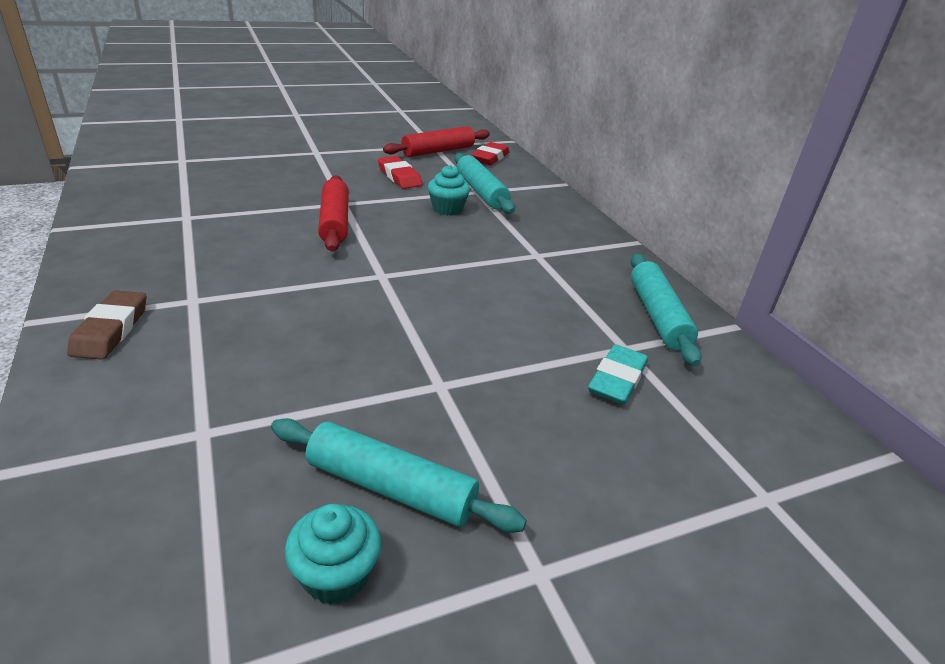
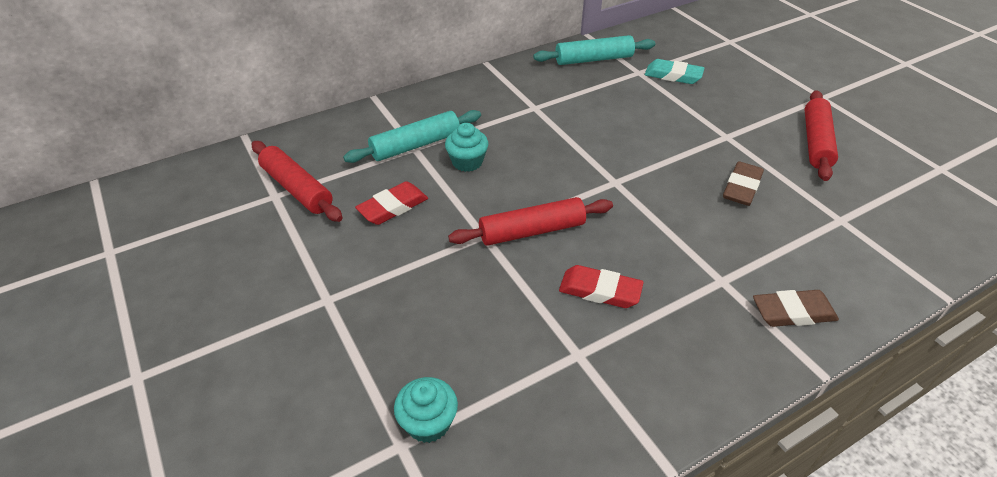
camera: 95 degrees left, 10 degrees up
turquoise rolling pin [271,418,527,533] -> red rolling pin [804,90,838,181]
turquoise cupcake [285,504,381,604] -> turquoise cupcake moved to [394,377,458,443]
red eraser [471,142,510,165] -> red eraser moved to [559,265,644,308]
none -> brown eraser [723,161,764,206]

